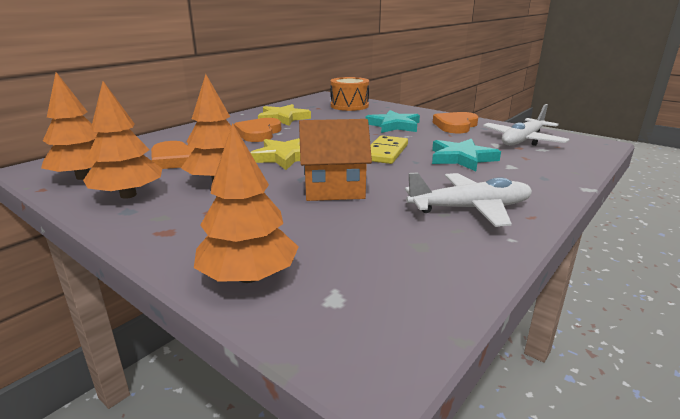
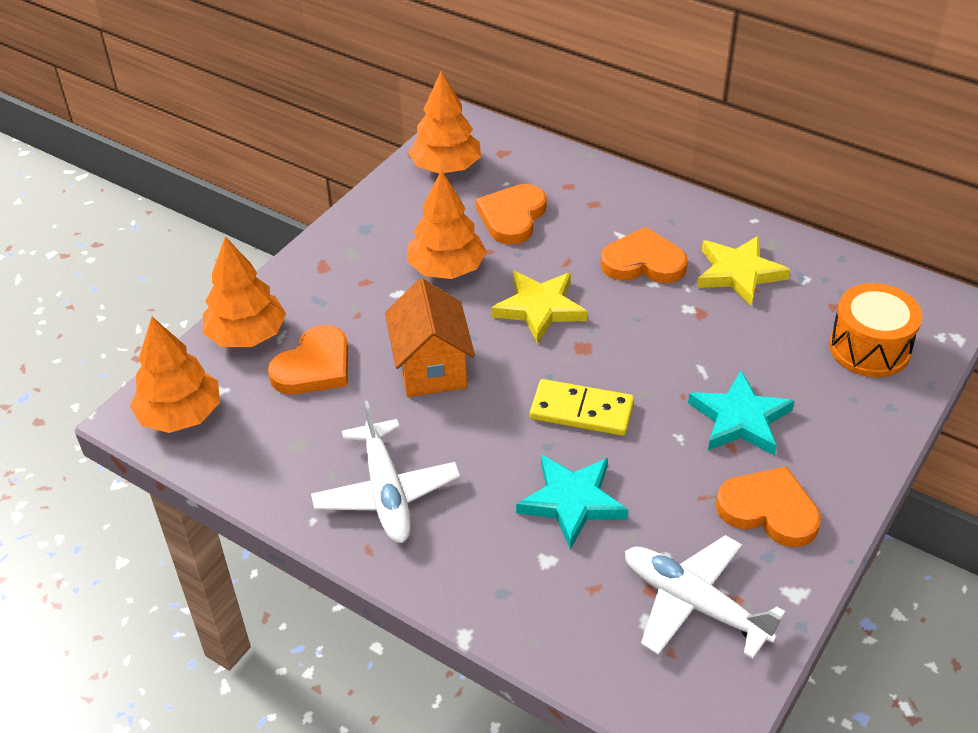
camera: 85 degrees right, 20 degrees up
orange tree [83,81,162,199] -> orange tree moved to [130,317,220,433]
none -> orange heart [268,325,348,394]

